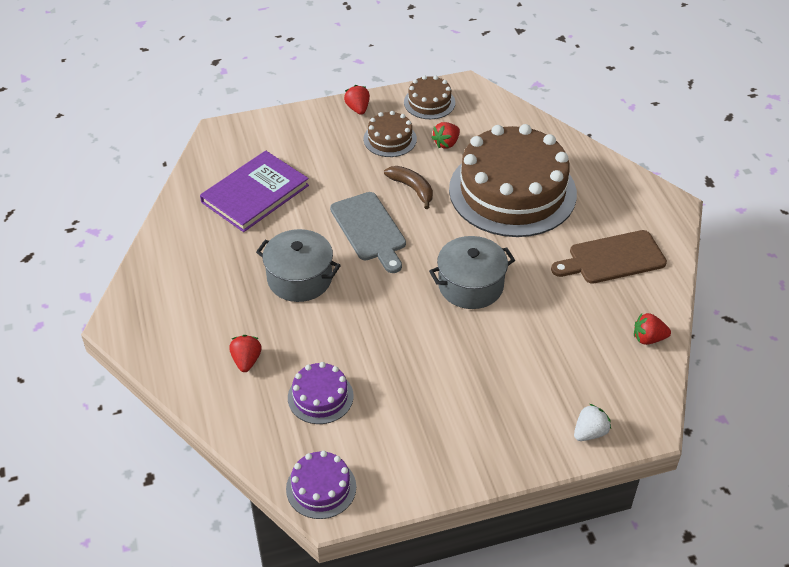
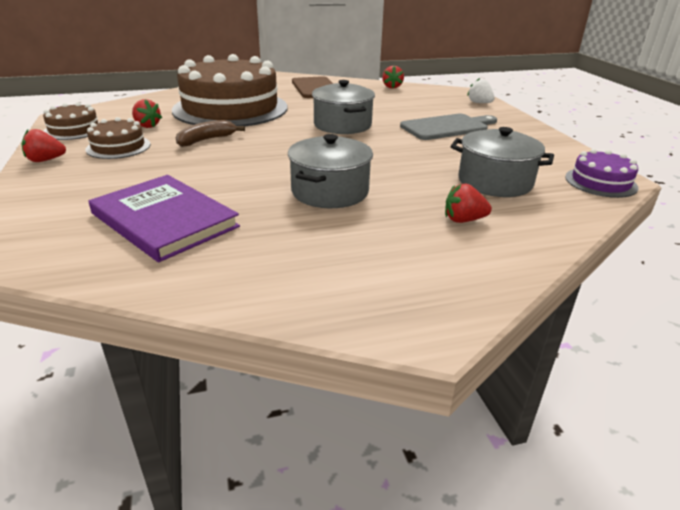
camera: 90 degrees left, 15 degrees down
purple cake [288,362,354,424] -> grey pot [451,127,554,197]
grey cutting board [330,192,406,273] -> grey cutting board moved to [400,114,497,140]

